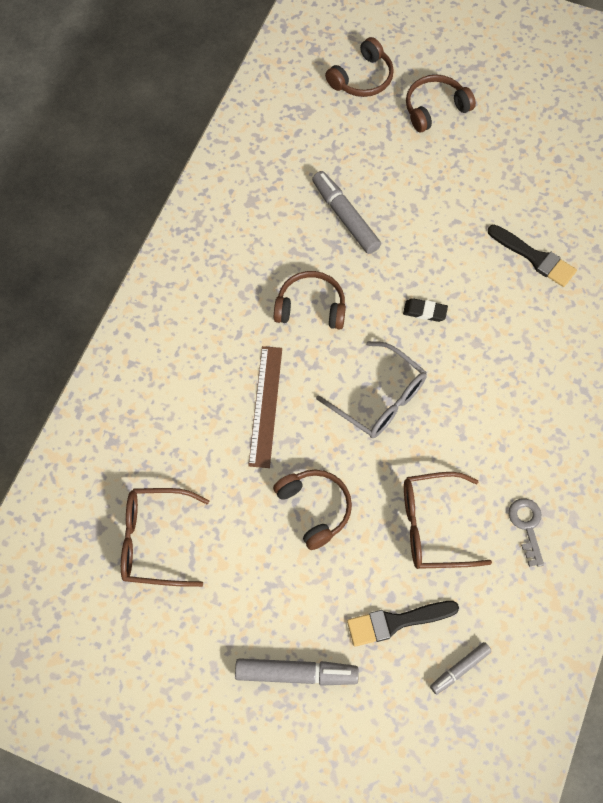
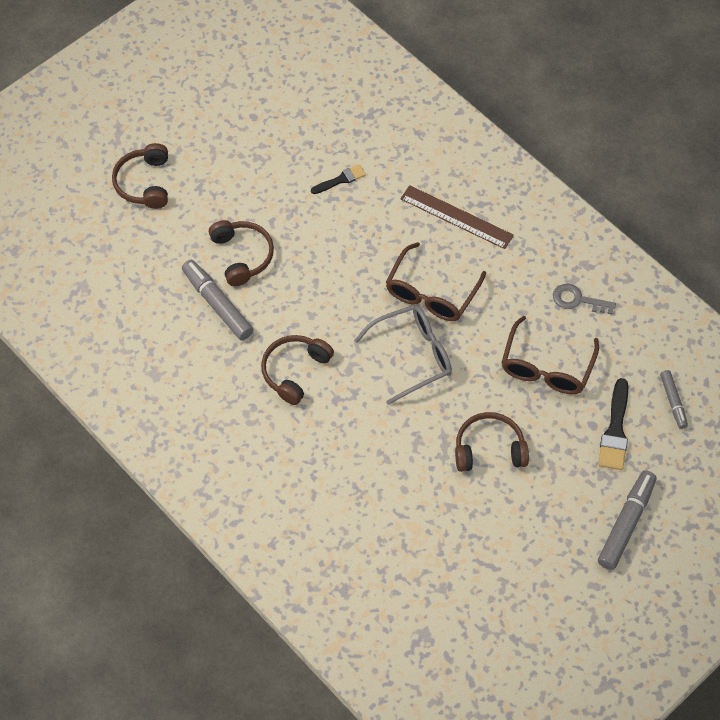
camera: 65 degrees left, 5 degrees down
brown glasses [121,488,209,587] -> brown glasses moved to [386,242,486,321]
brown ruler [248,346,282,468] -> brown ruler moved to [400,185,514,249]
grey marker [312,171,381,254] -> grey marker turned 60 degrees clockwise [182,260,254,340]
brown headphones [325,37,394,97] -> brown headphones moved to [209,220,274,286]
black eraser [403,298,448,322] -> none
black brush [488,225,577,287] -> black brush [311,164,366,194], size x0.62

